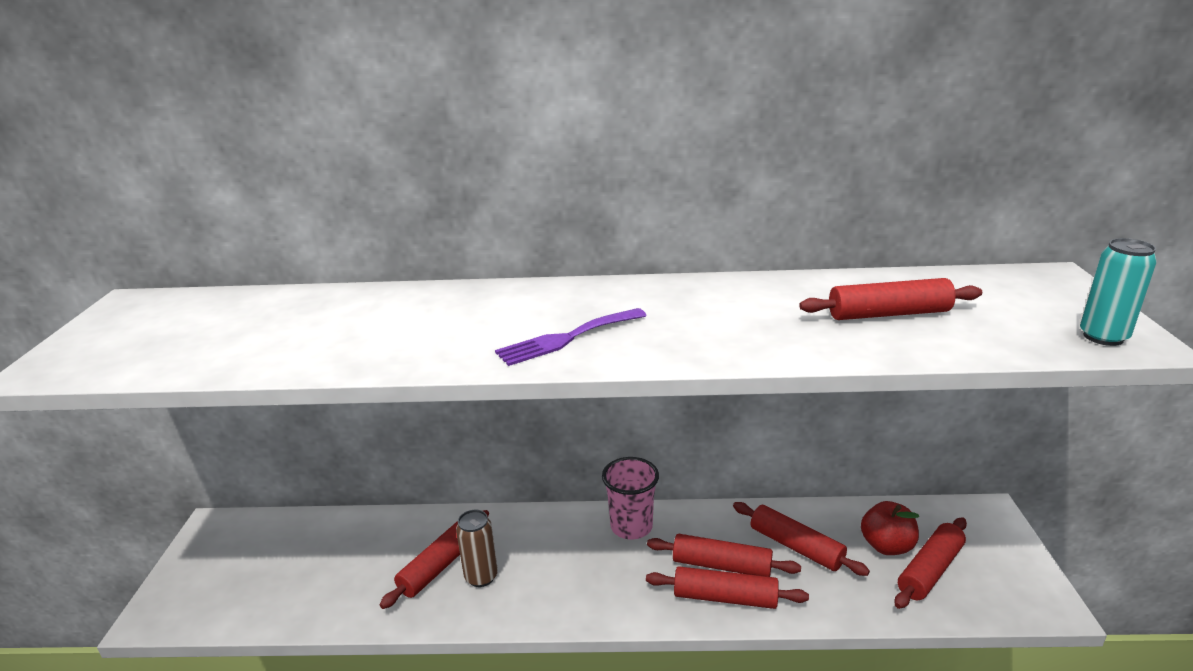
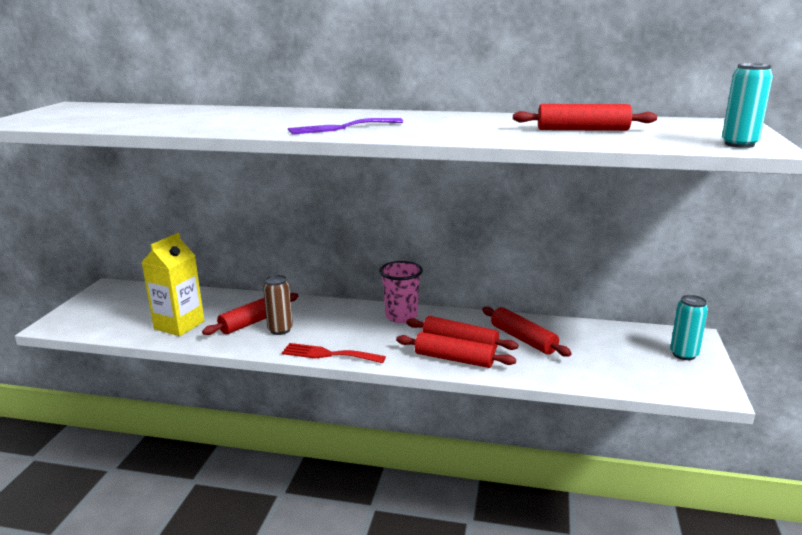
camera: 10 degrees right, 5 degrees down
red apple [861,501,919,555] -> none
red rolling pin [894,517,967,609] -> none
none -> yellow carton [141,233,205,336]
none -> red fork [282,343,386,363]
none -> turquoise can [670,295,708,360]

